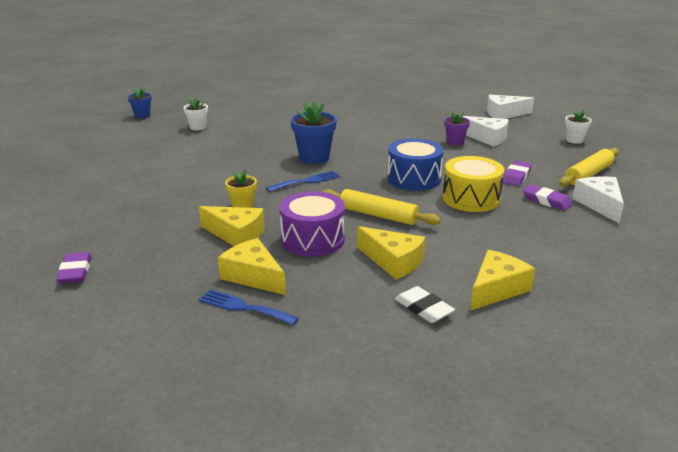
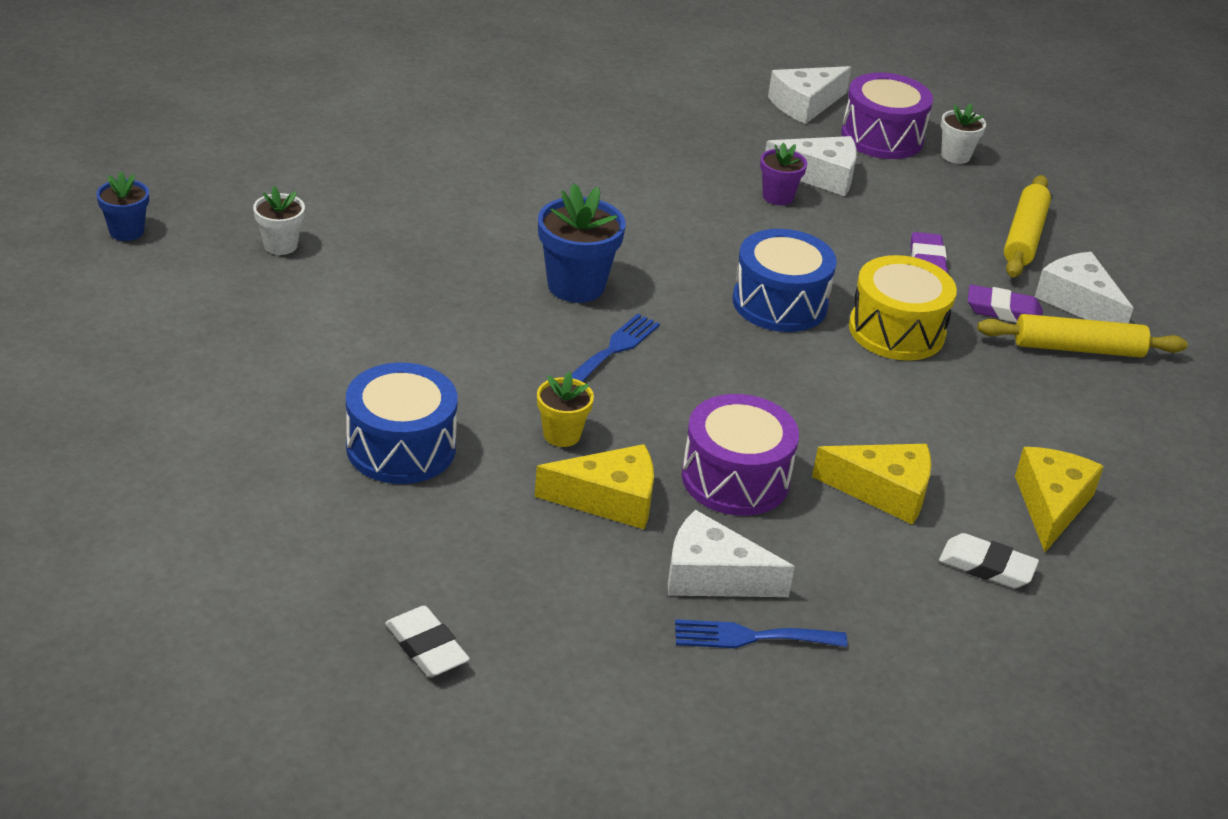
camera: 30 degrees left, 10 degrees up
purple eraser [57,252,92,283] -> white eraser [385,606,470,677]
yellow cheese [218,238,286,295] -> white cheese [668,510,795,597]
yellow rolling pin [321,189,441,225] -> yellow rolling pin moved to [977,314,1188,357]
none -> blue drum [346,363,458,484]
none -> purple drum [841,73,933,159]

